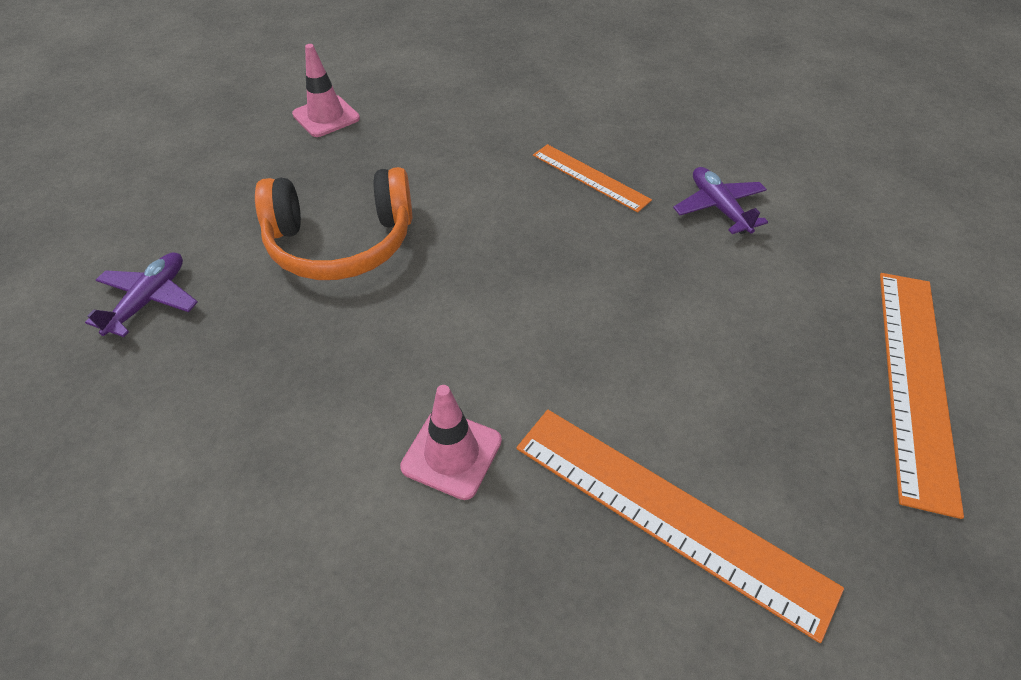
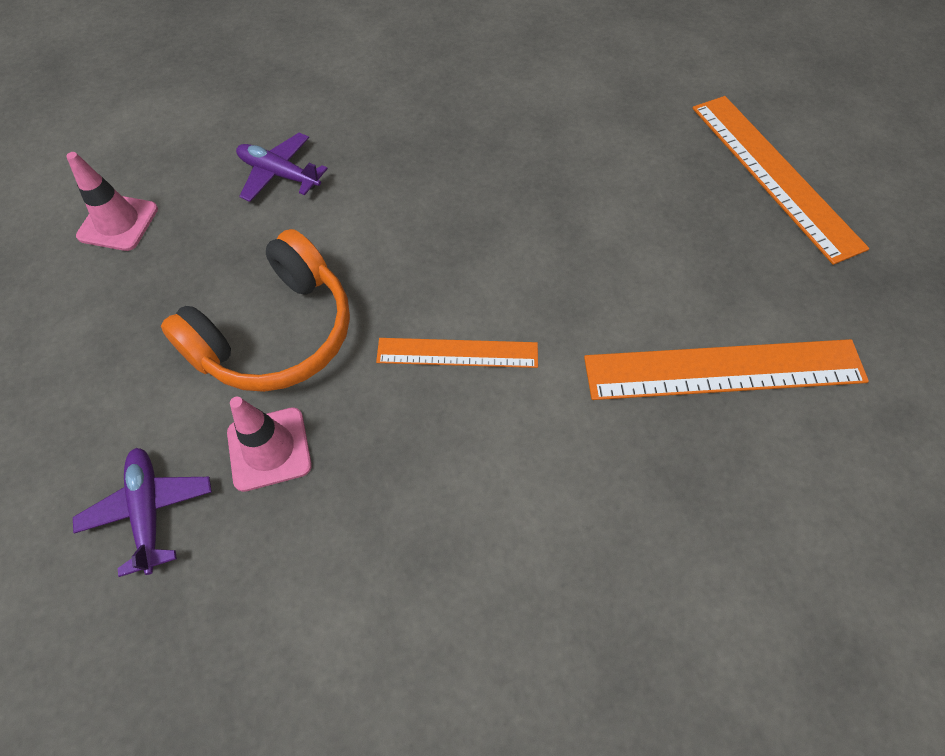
camera: 40 degrees left, 10 degrees up
pink traffic cone [400,385,502,500] -> pink traffic cone moved to [227,397,312,492]
orange ruler [533,144,652,213] -> orange ruler moved to [376,338,538,368]
purple plane [673,167,768,234] -> purple plane moved to [236,133,328,202]

